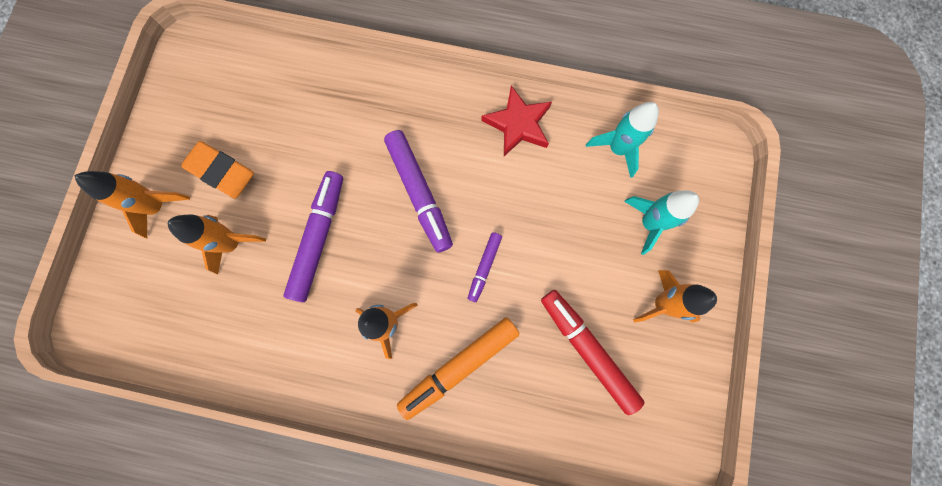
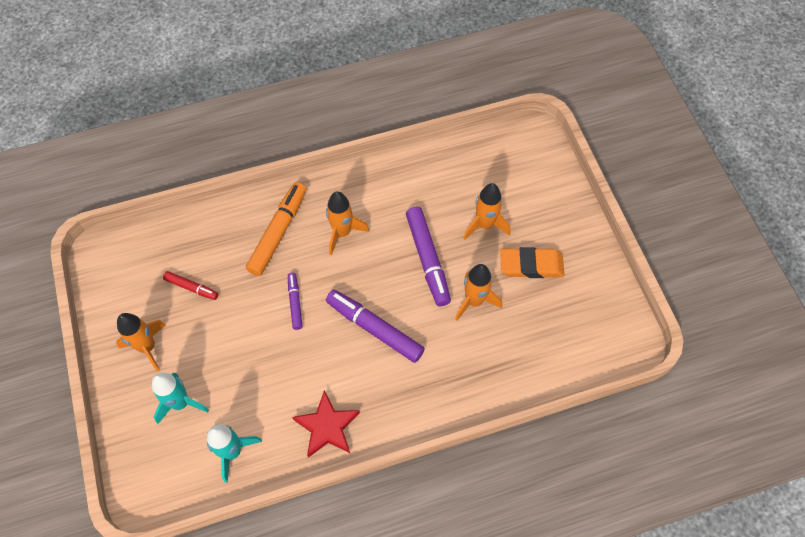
camera: 150 degrees right, 15 degrees down
orange rocket [74,171,190,238] -> orange rocket moved to [455,264,502,321]
red marker [541,290,645,415] -> red marker [163,271,218,300], size x0.54

